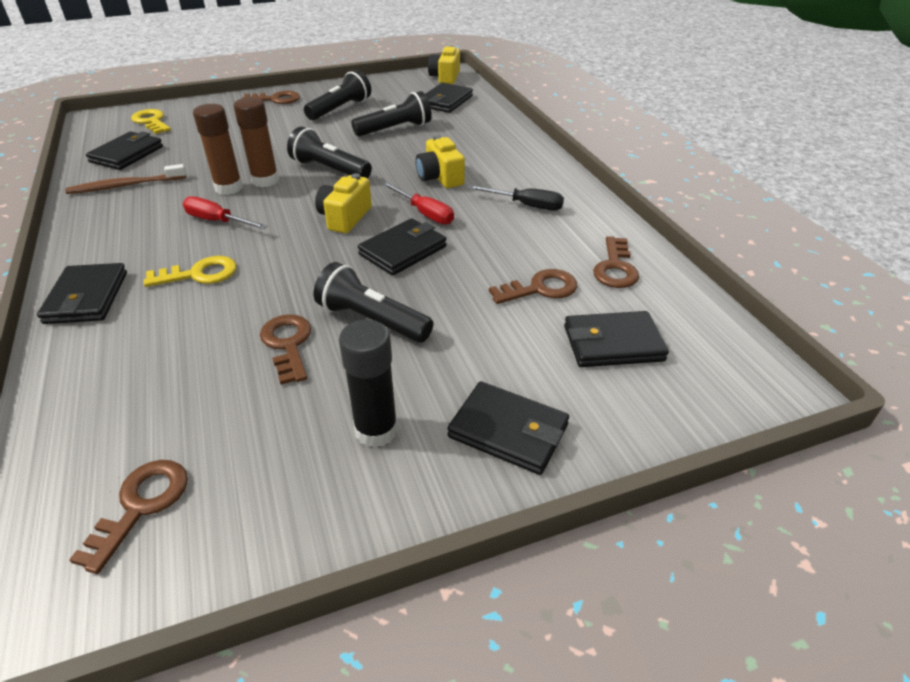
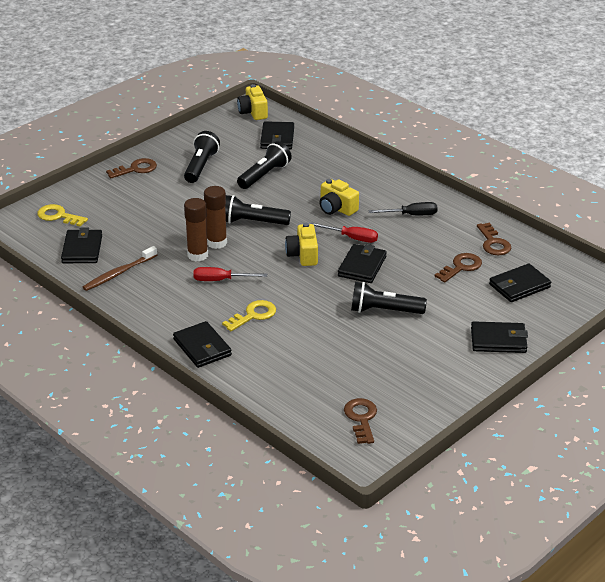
camera: 25 degrees left, 5 degrees down
brown key [260,314,311,385] -> none
black glue stick [339,320,398,448] -> none

